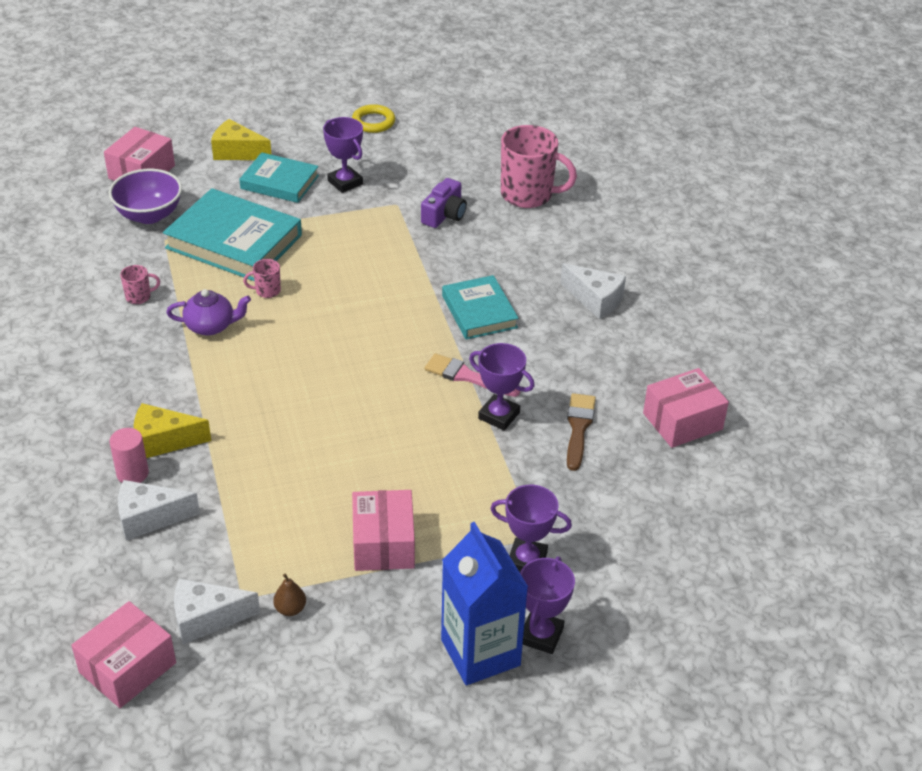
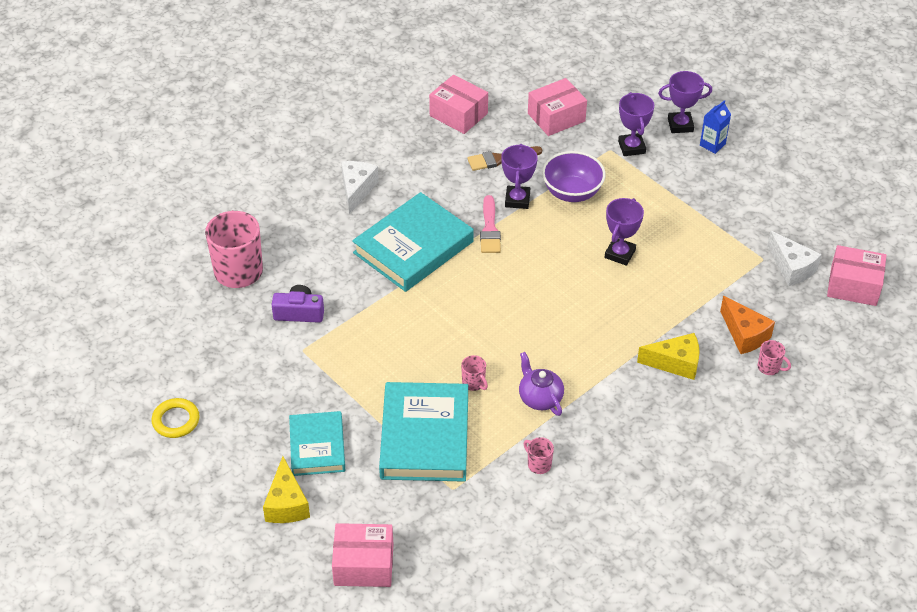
camera: 115 degrees left, 5 degrees up
purple bowl [109,169,182,224] -> purple bowl moved to [542,151,606,202]
pink cylinder [109,428,149,483] -> none
white cheese [118,480,200,541] -> orange cheese [720,296,775,354]
yellow cheese [134,403,211,458] -> yellow cheese turned 60 degrees counterclockwise [637,333,700,380]
brown pear [273,574,306,616] -> none
purple trophy [323,117,363,193] -> purple trophy moved to [604,198,644,266]
pink box [352,490,415,571] -> pink box moved to [528,78,587,136]
blue carton [441,522,528,685] -> blue carton [700,100,731,154], size x0.50
turquoise book [442,275,519,340] -> turquoise book [352,192,474,292], size x1.61
none -> pink mug [758,340,791,375]

